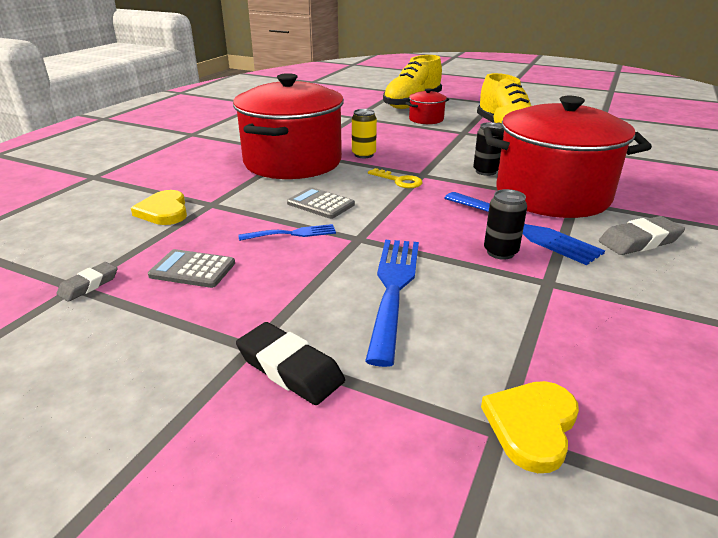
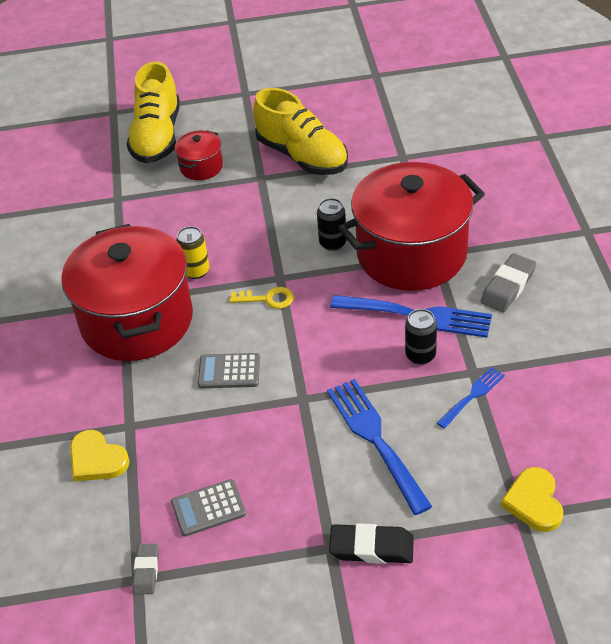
camera: 30 degrees left, 15 degrees up
blue fork [238,224,336,241] -> blue fork moved to [437,367,505,429]

